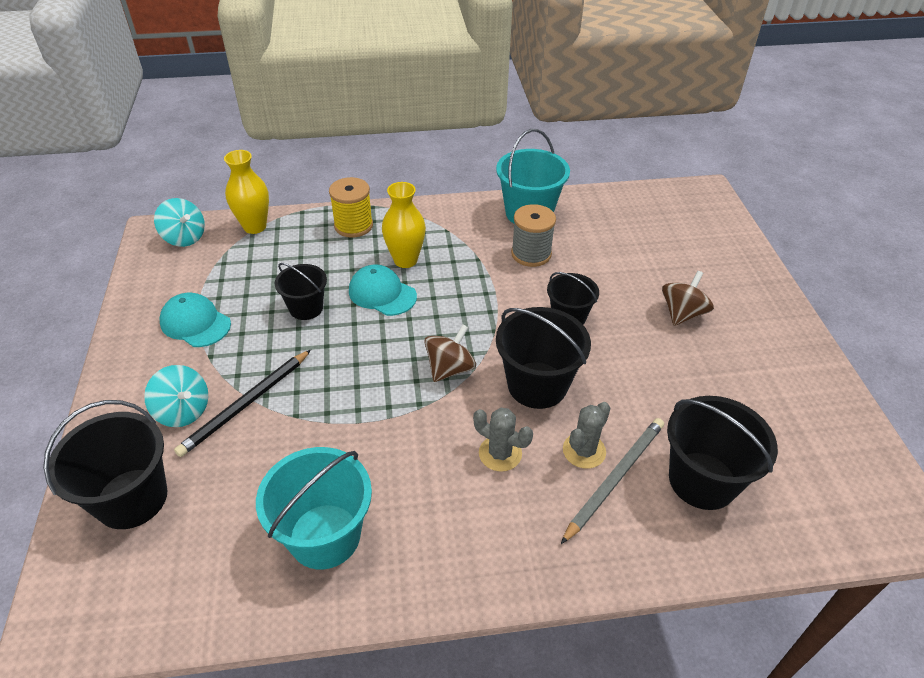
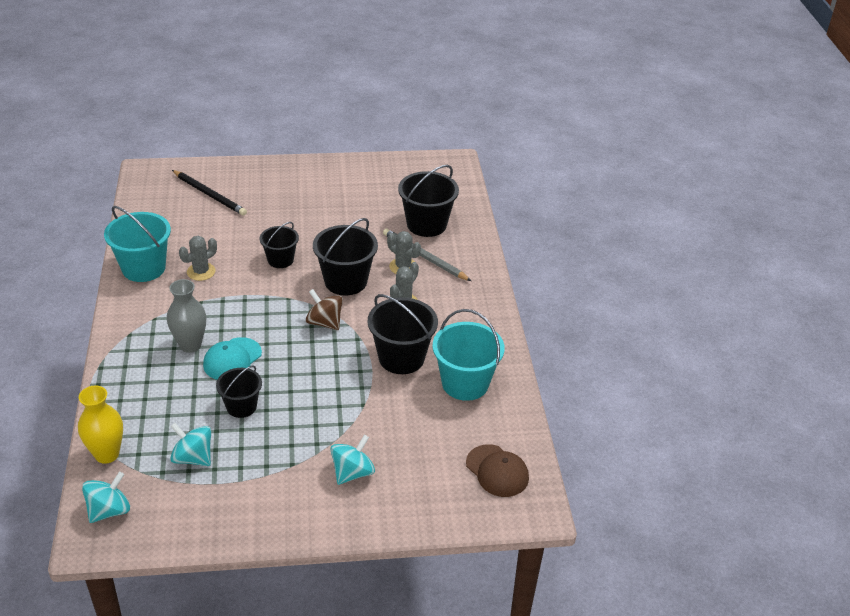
camera: 90 degrees left, 5 degrees down
black bucket [43,400,168,529] -> black bucket moved to [367,294,438,374]
turquoise cap [160,293,231,347] -> none
black pencil [174,350,311,457] -> black pencil moved to [172,170,247,216]
yellow spool [329,177,373,238] -> none
yellow vase [382,182,426,268] -> grey vase [167,279,206,353]
grey spool [511,204,556,267] -> grey cactus [179,236,217,281]
brown spinning top [662,271,714,326] -> none
none -> turquoise spinning top [170,423,211,466]
none -> brown cap [466,444,529,497]

